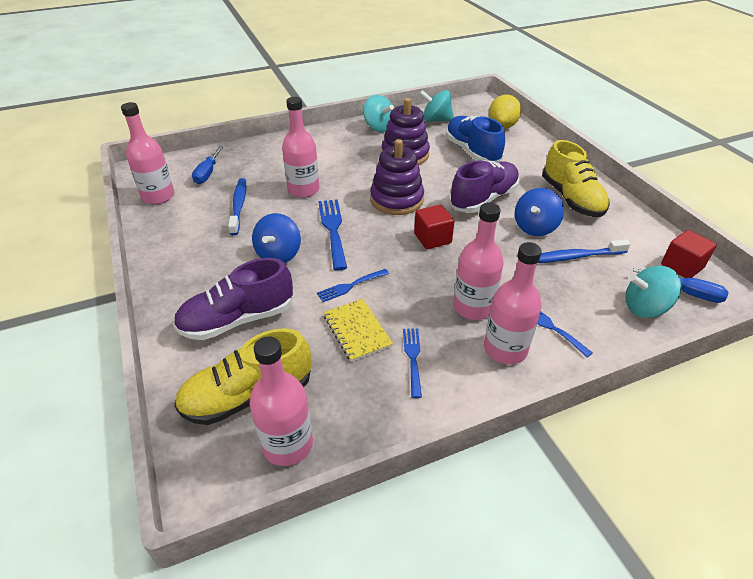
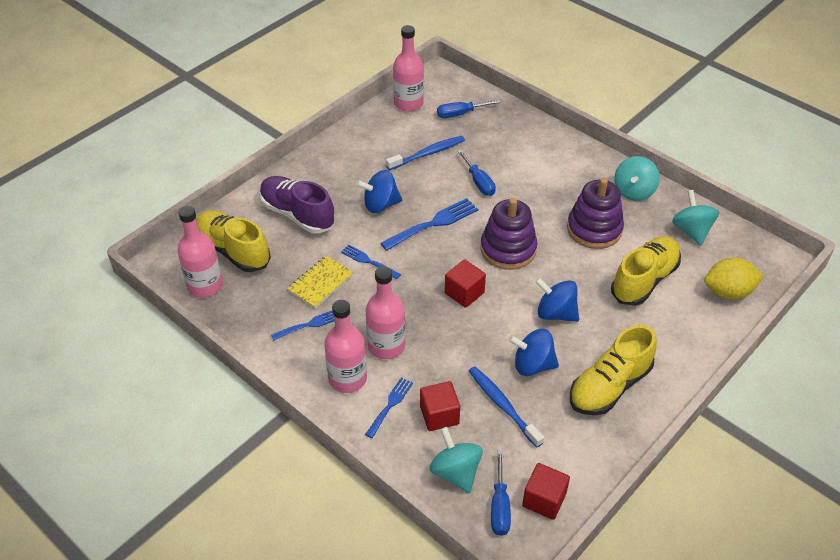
camera: 65 degrees right, 5 degrees up
pink bottle [282,97,319,198] -> blue screwdriver [457,149,496,196]
blue shoe [446,116,505,162] -> yellow shoe [611,236,681,306]
purple shoe [449,160,520,213] -> blue spinning top [535,278,579,322]
none -> red cube [420,381,460,431]

